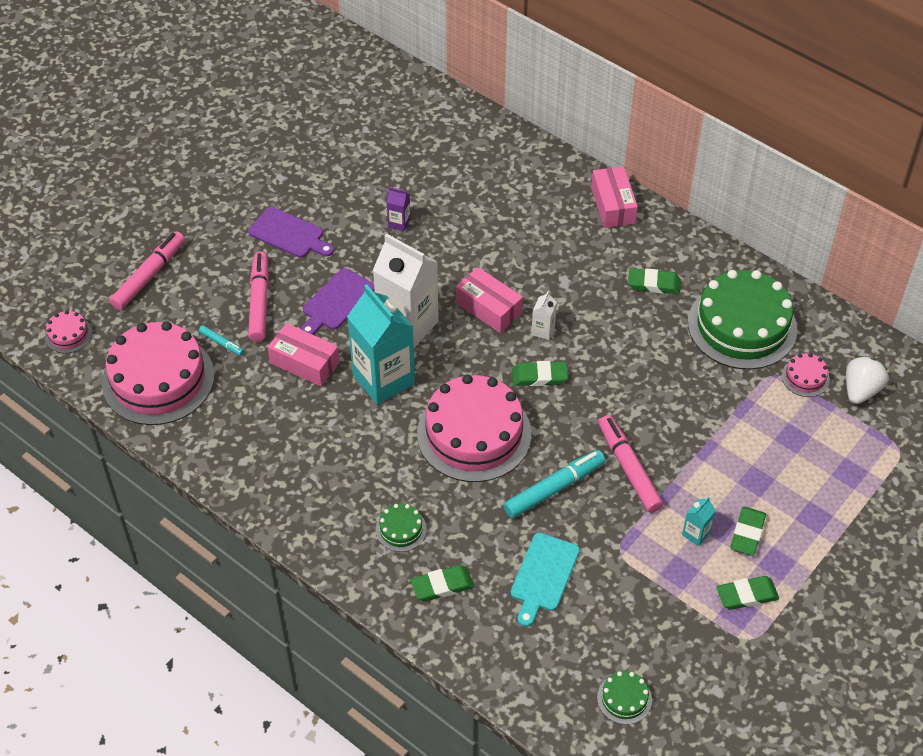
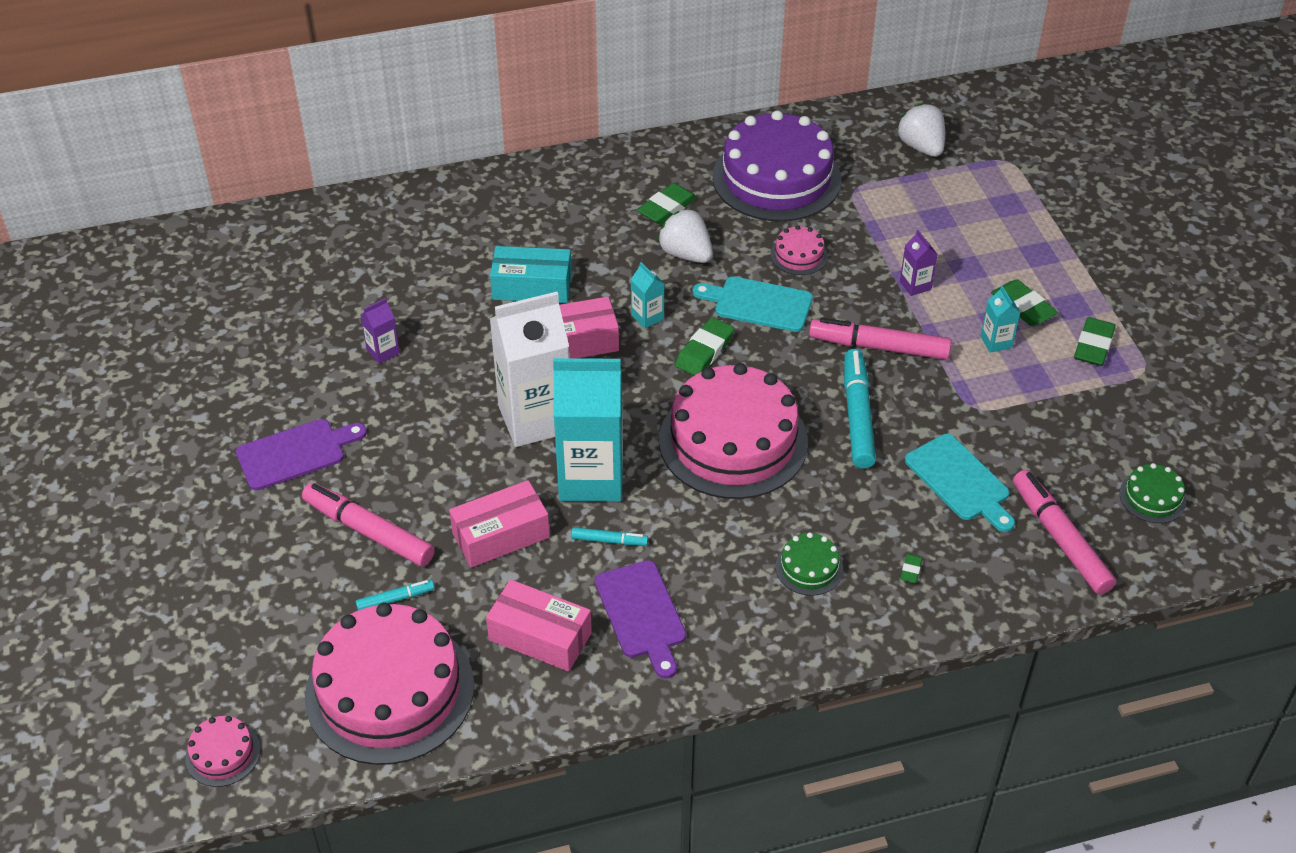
camera: 55 degrees left, 5 degrees down
pink marker [109,231,185,310] -> pink marker moved to [1013,470,1116,595]
purple cutting board [301,268,374,335] -> purple cutting board moved to [595,560,686,679]
green eraser [411,565,474,601] -> green eraser [900,554,923,583], size x0.49
white carton [531,291,557,340] -> turquoise carton [630,262,664,329]
pink box [591,166,638,228] -> pink box moved to [486,579,592,672]
green cake [688,270,797,369] -> purple cake [713,110,841,221]
pink cake [782,353,830,397] -> pink cake moved to [770,225,828,275]
none -> turquoise box [490,246,572,303]
none -> turquoise marker [571,527,648,546]
none -> white strawberry [658,209,713,263]
none -> turquoise cutting board [693,276,813,332]
none -> purple carton [900,230,938,296]

